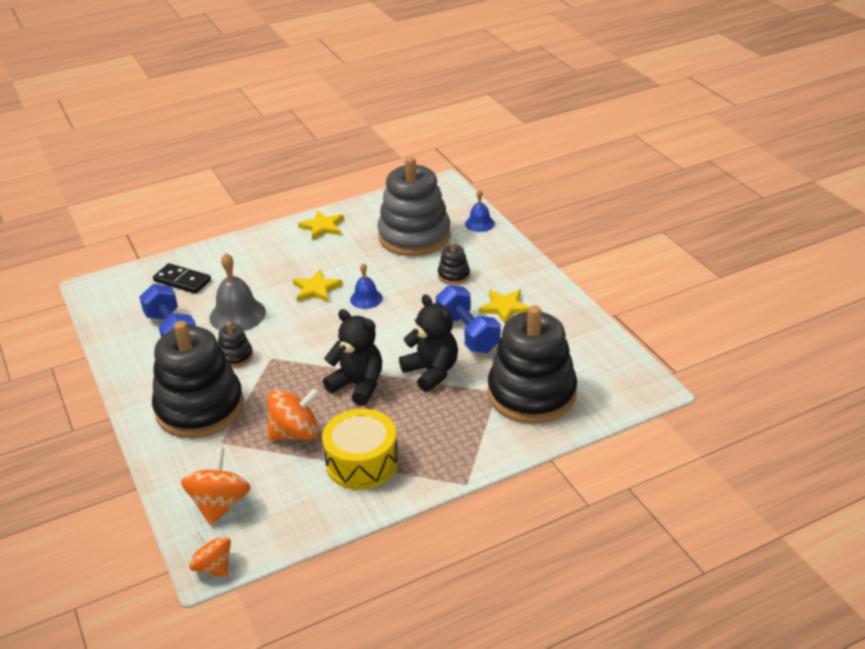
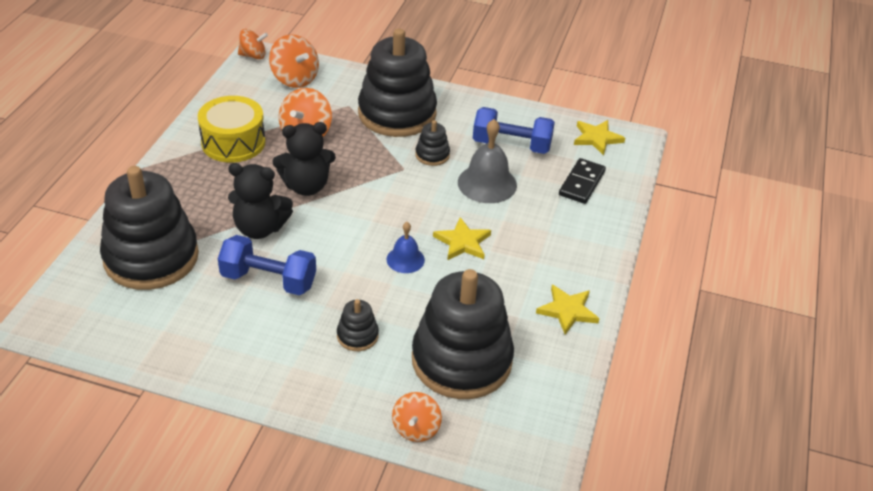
camera: 130 degrees right, 5 degrees up
black domino [153,263,211,294] -> black domino turned 45 degrees counterclockwise [559,158,606,204]
grey stacking toy [377,157,451,256] -> black stacking toy [412,269,514,399]
blue bell [465,189,495,232] -> orange spinning top [392,392,442,442]
yellow star [479,290,529,324] -> yellow star moved to [574,120,625,155]

